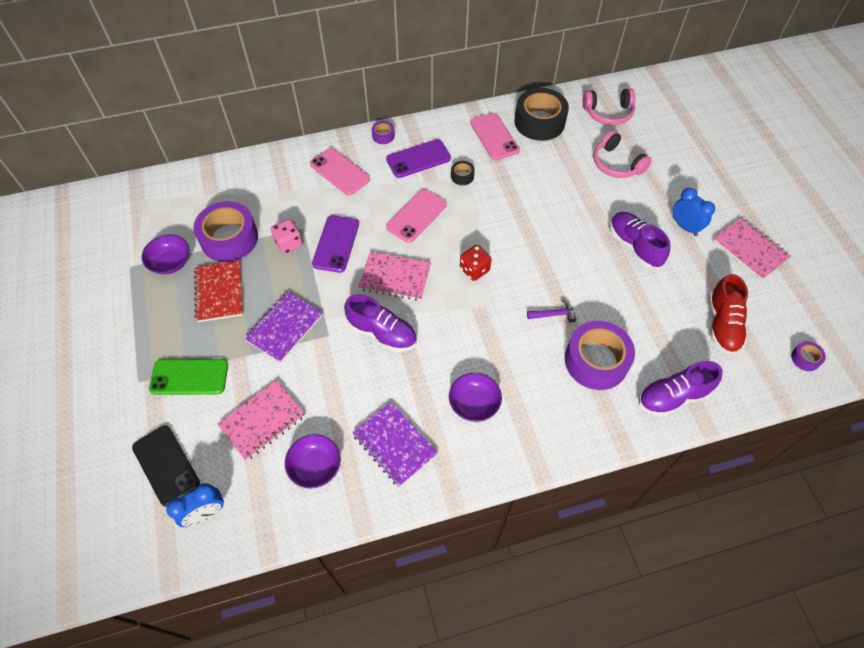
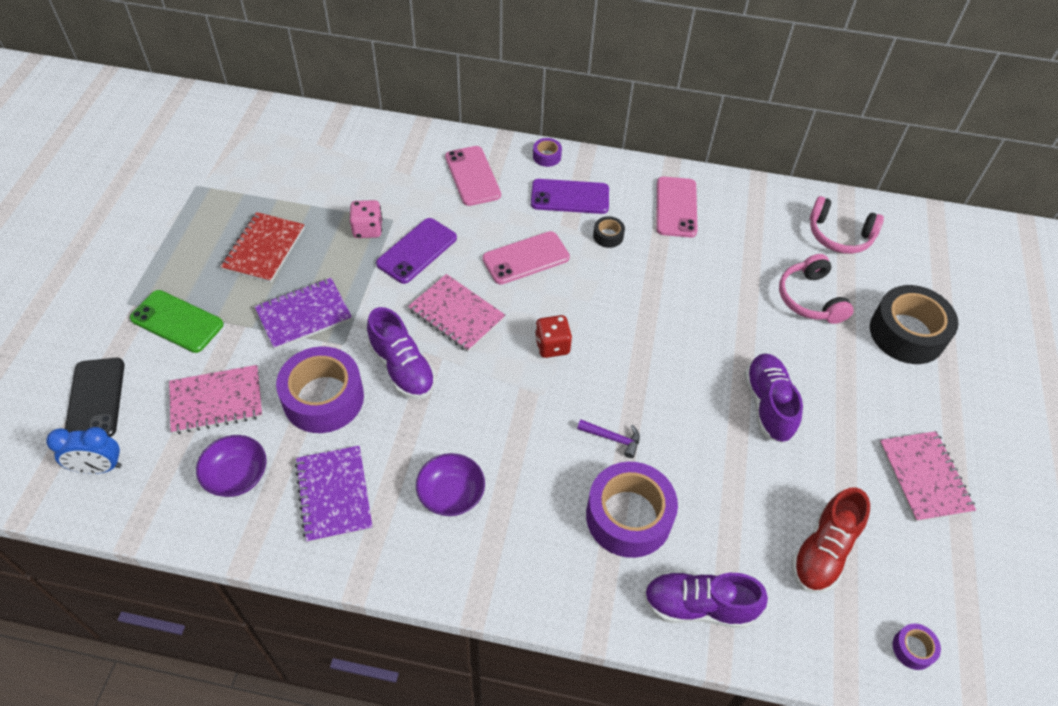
camera: 25 degrees right, 5 degrees down
purple bowl [142,235,189,274] -> none
purple tape [194,201,258,262] -> purple tape moved to [276,347,364,433]
black tape [514,88,569,141] -> black tape moved to [870,285,959,364]
blue clock [673,188,715,236] -> none

